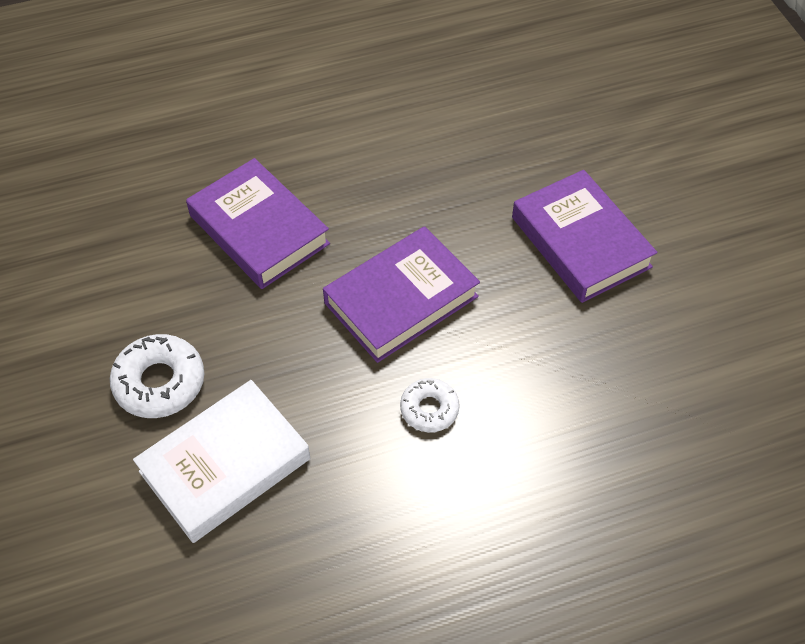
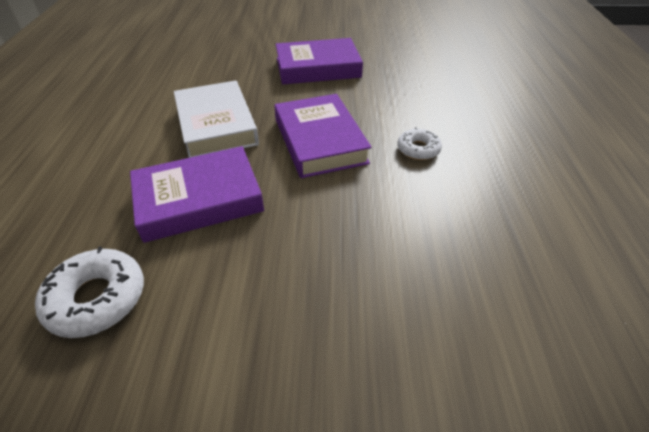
camera: 70 degrees left, 10 degrees down
white donut [110,334,204,418] -> white donut moved to [35,246,144,338]
white book [133,380,310,543] -> white book moved to [174,80,259,158]

